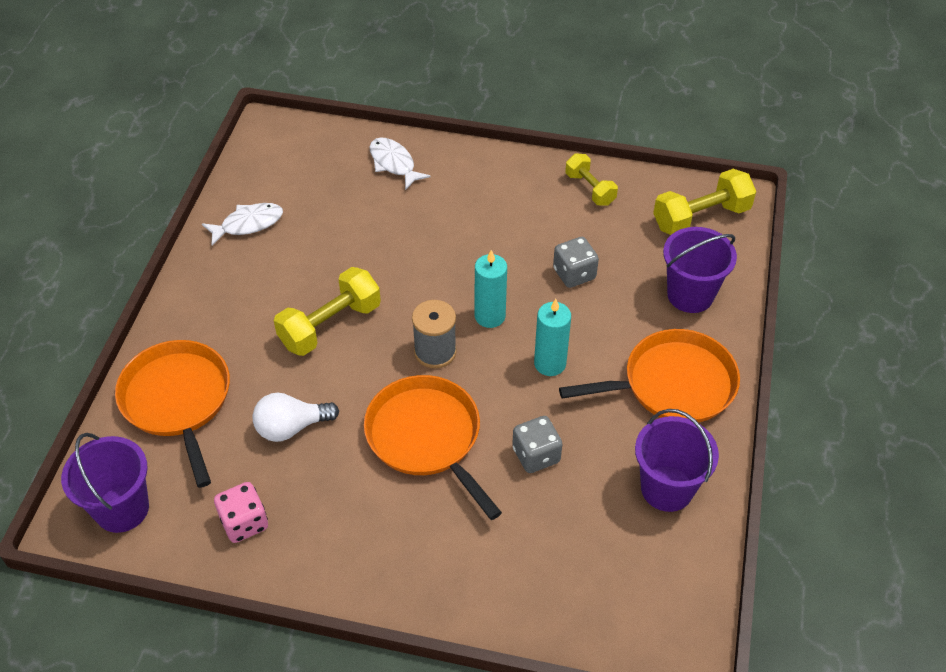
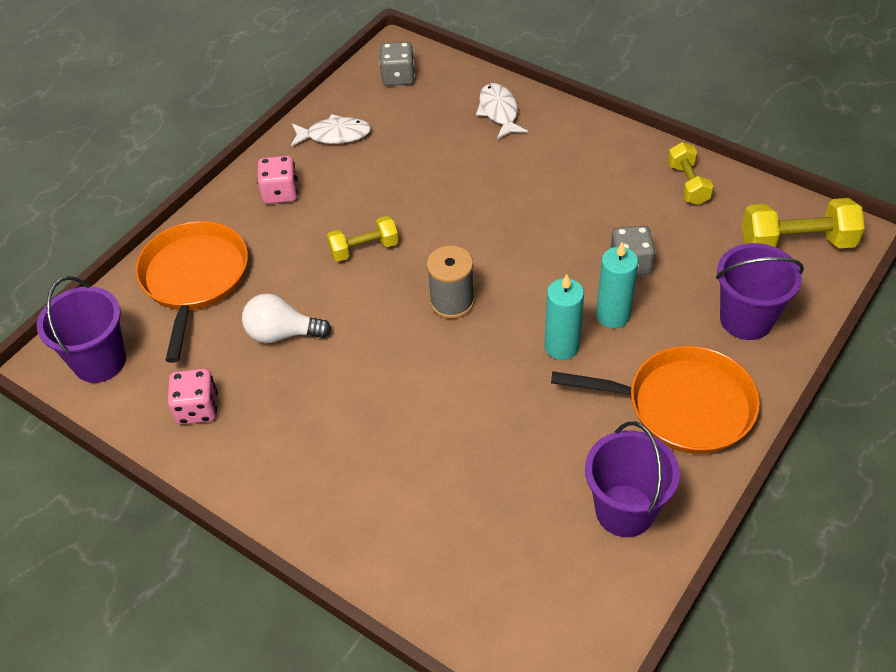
camera: 25 degrees right, 0 degrees up
yellow dumbbell [274,267,381,356] -> yellow dumbbell [327,216,399,262], size x0.63
orange pan [364,375,502,520] -> none
turquoise candle [475,250,507,328] -> turquoise candle moved to [596,242,638,328]
grey dice [512,416,562,473] -> grey dice moved to [379,42,415,86]
none -> pink dice [257,156,298,204]

